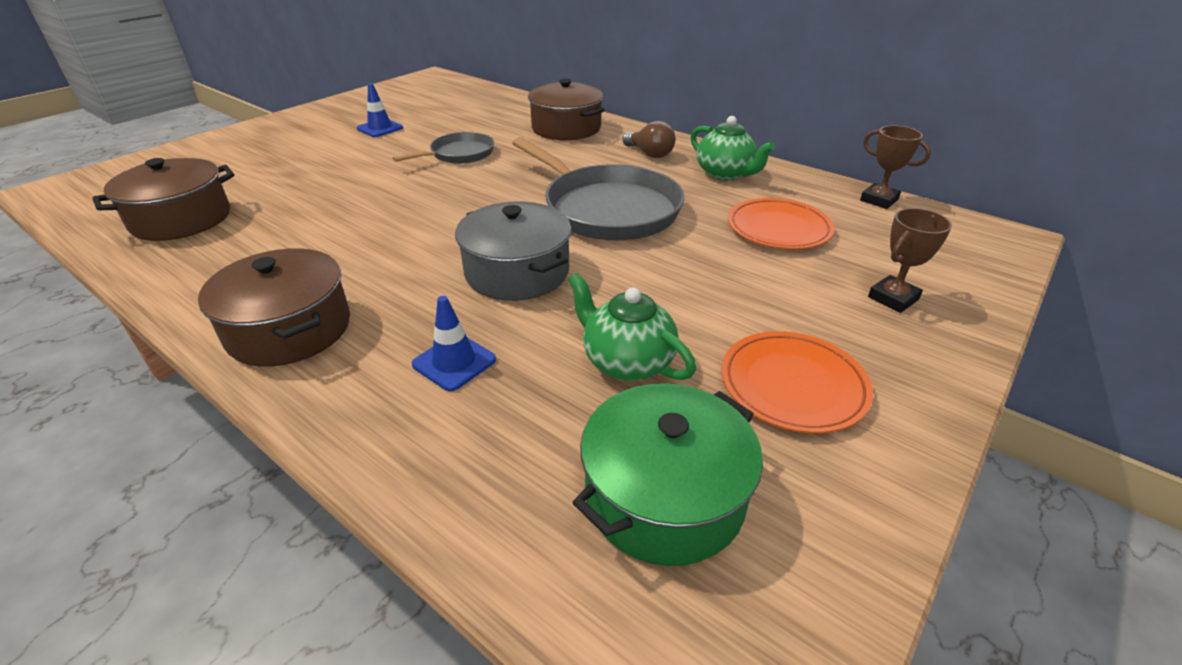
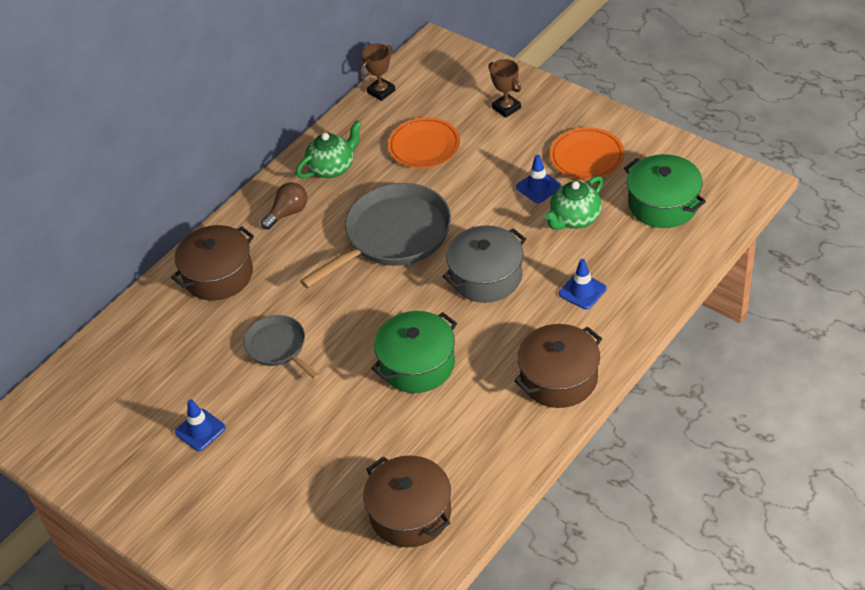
camera: 85 degrees left, 10 degrees up
none -> green pot [371,311,457,393]
none -> blue traffic cone [516,154,561,203]

